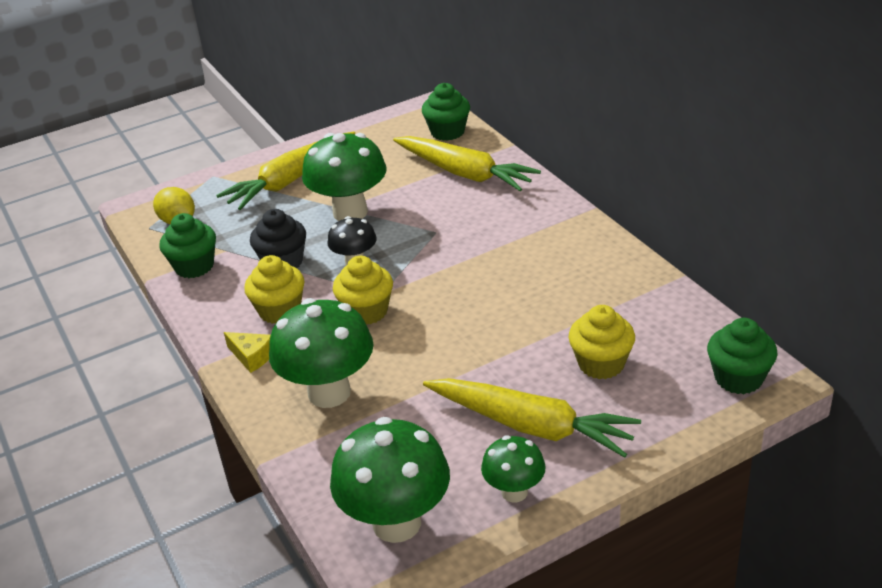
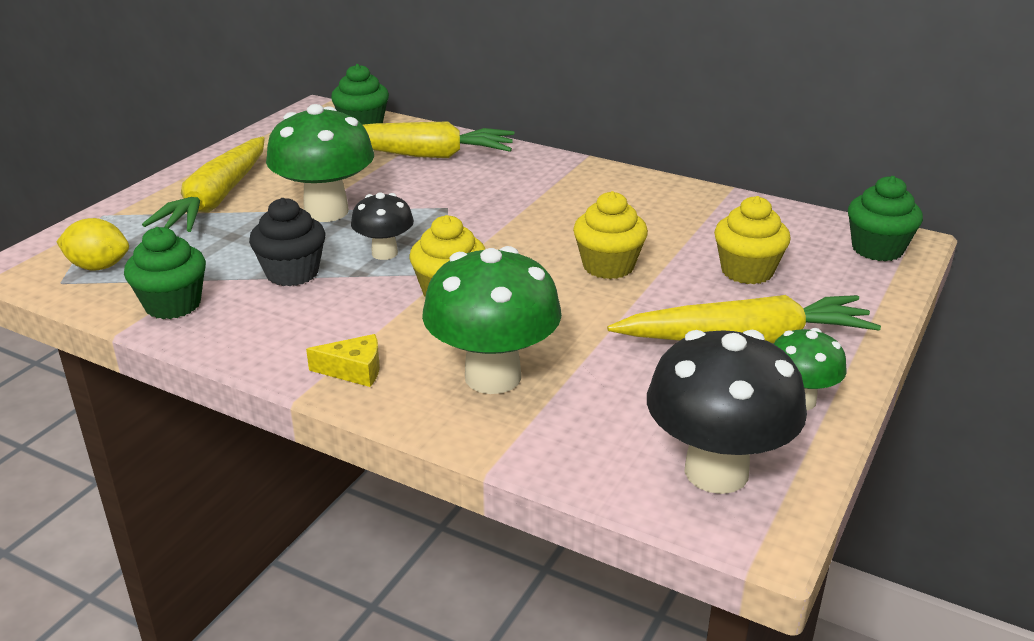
camera: 35 degrees left, 5 degrees down
yellow cupcake [244,255,304,324] -> yellow cupcake moved to [573,191,648,279]
green mushroom [330,417,450,543] -> black mushroom [647,330,807,494]

